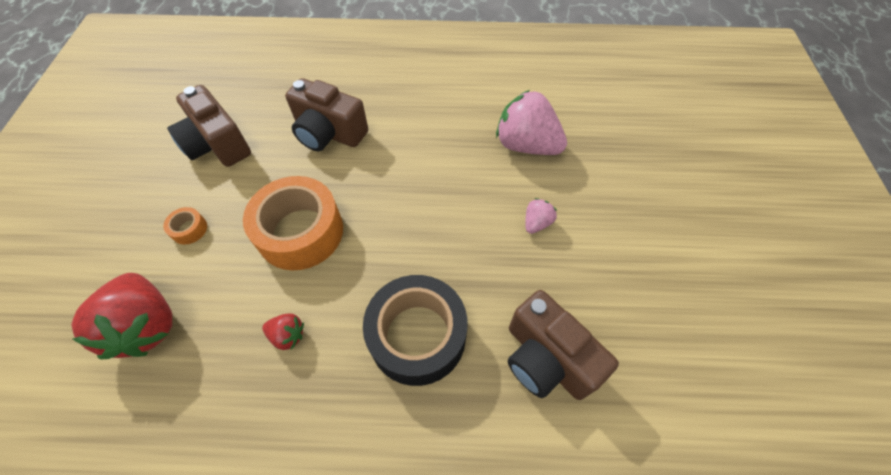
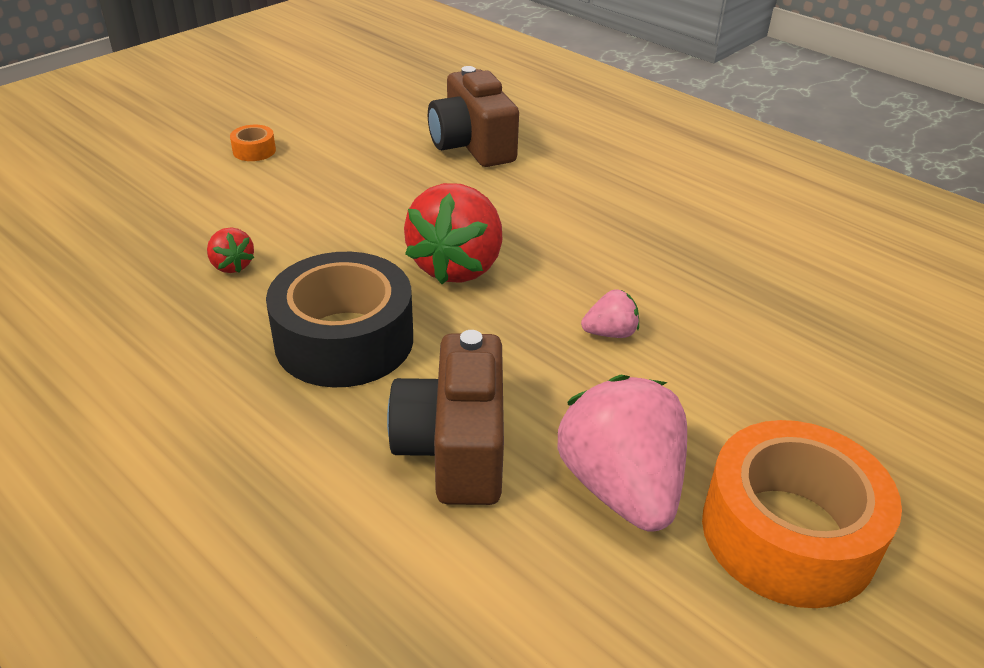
camera: 40 degrees right, 20 degrees down
red strawberry [71,273,172,359] -> red strawberry moved to [404,183,502,284]
brown camera [167,85,251,167] -> none
orange tape [243,176,343,270] -> orange tape moved to [702,420,902,608]
pink strawberry [496,90,567,155] -> pink strawberry moved to [558,375,687,532]

